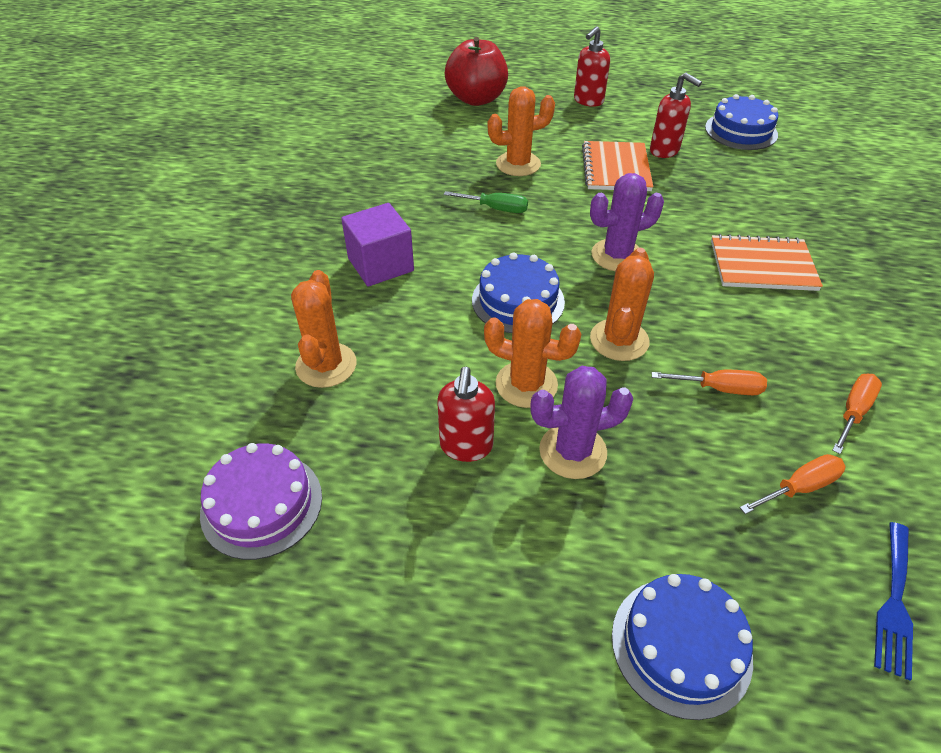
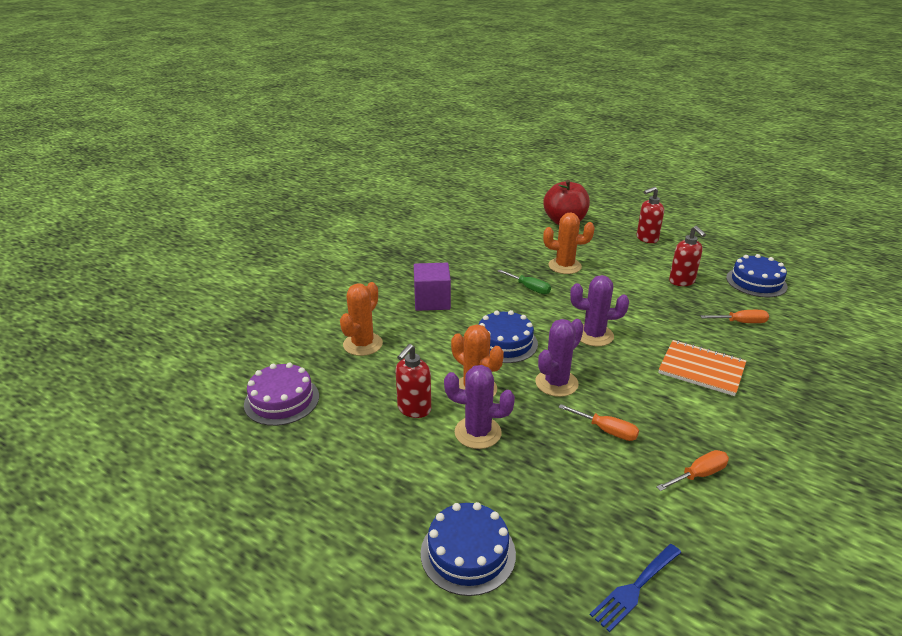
camera: 25 degrees right, 15 degrees down
orange notebook [582,141,653,191] -> none
orange cactus [590,248,654,361] -> purple cactus [535,319,584,397]
orange screwdriver [739,454,846,514] -> orange screwdriver moved to [700,310,769,323]

